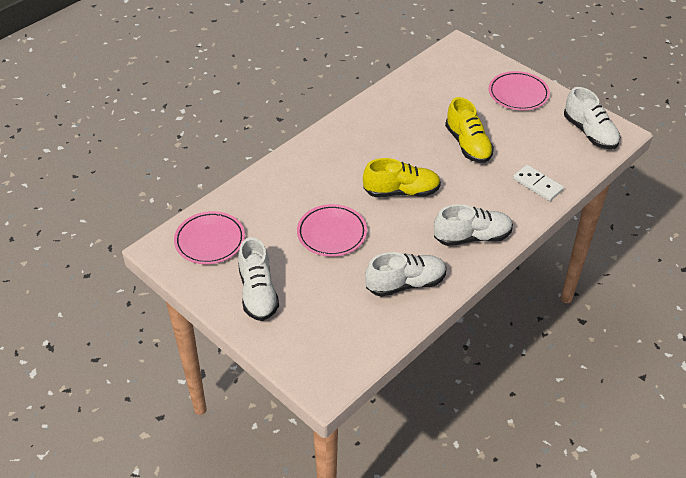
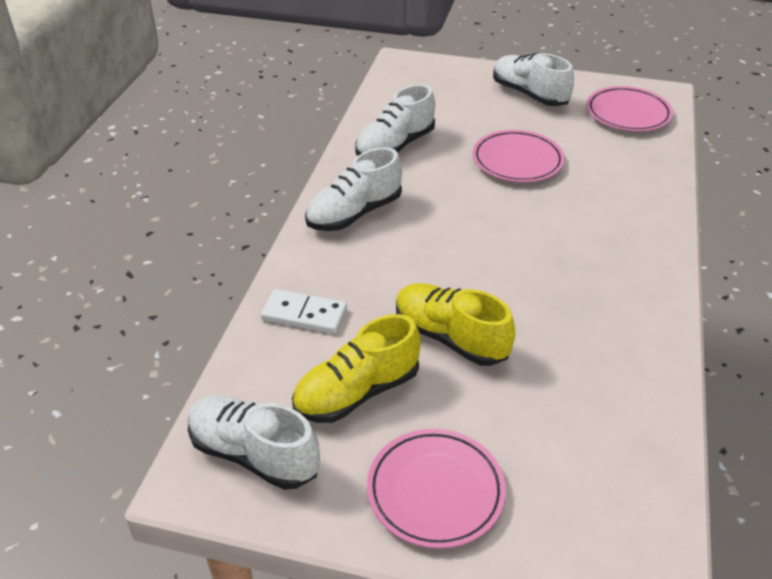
camera: 150 degrees right, 5 degrees down
yellow shoe [363,158,441,197] -> yellow shoe moved to [292,314,420,423]

